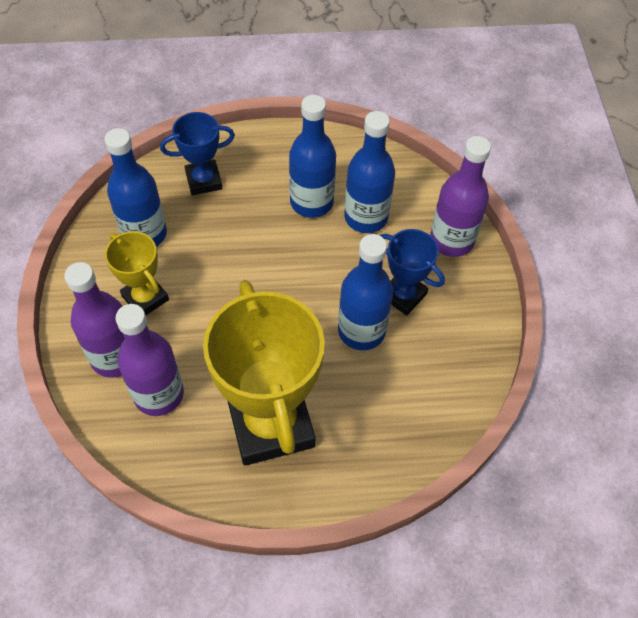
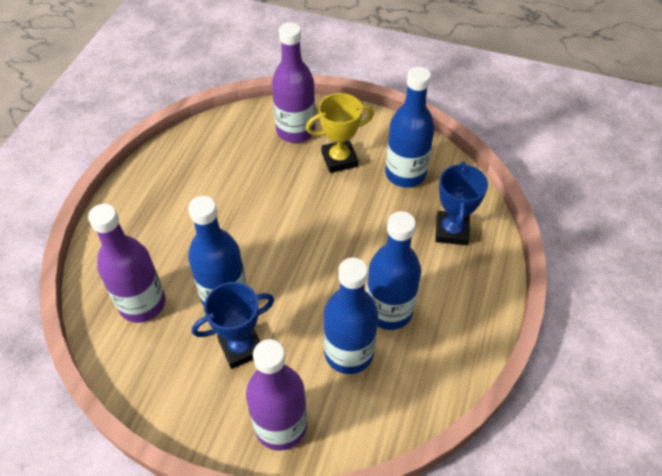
camera: 115 degrees right, 5 degrees down
purple bottle [115,304,184,416] -> purple bottle moved to [88,204,165,323]
yellow trophy [203,280,325,466] -> none

